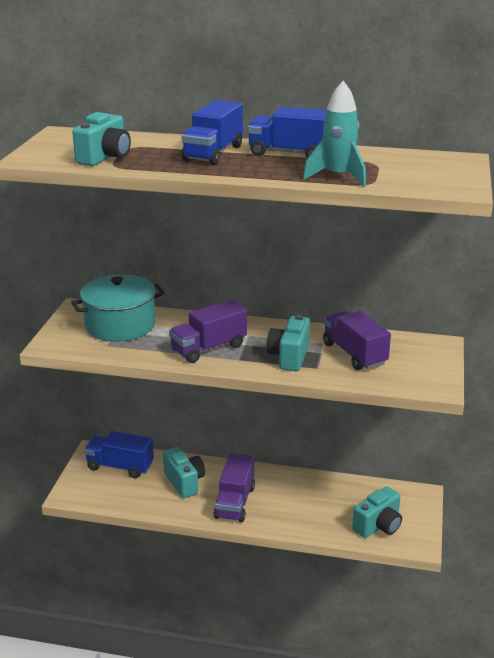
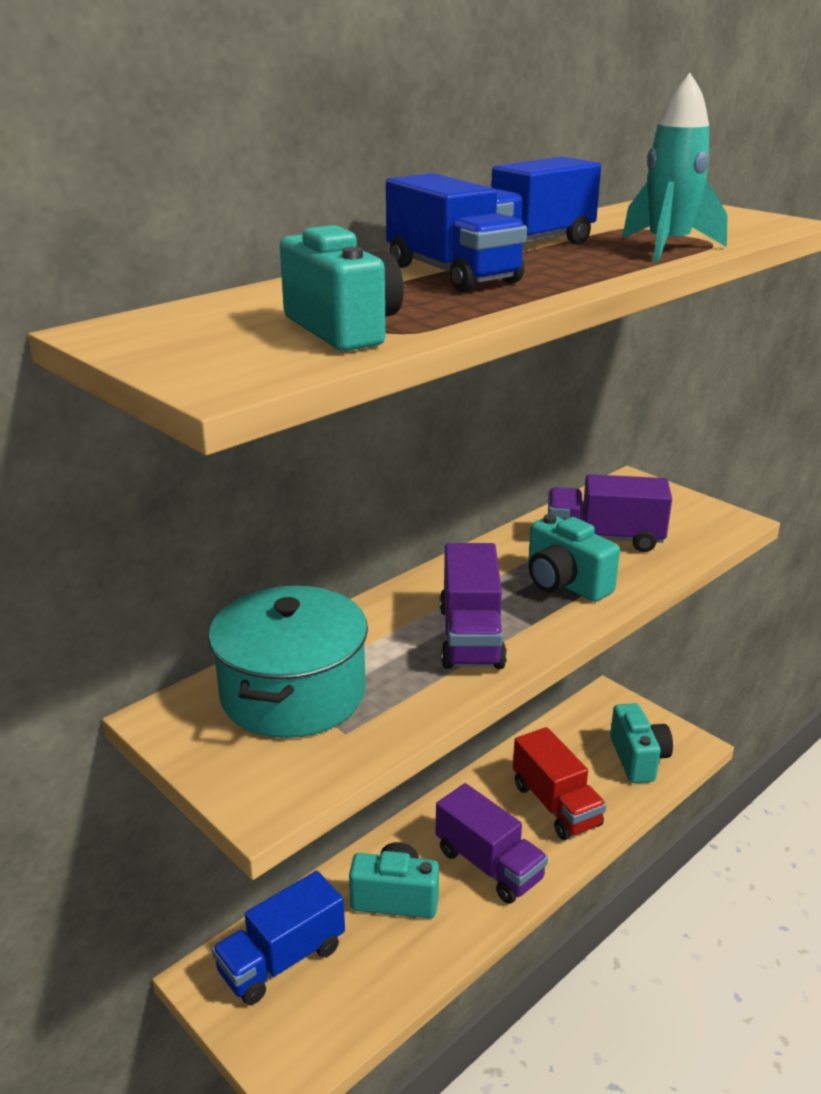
camera: 55 degrees left, 0 degrees up
none -> red truck [513,727,606,840]

